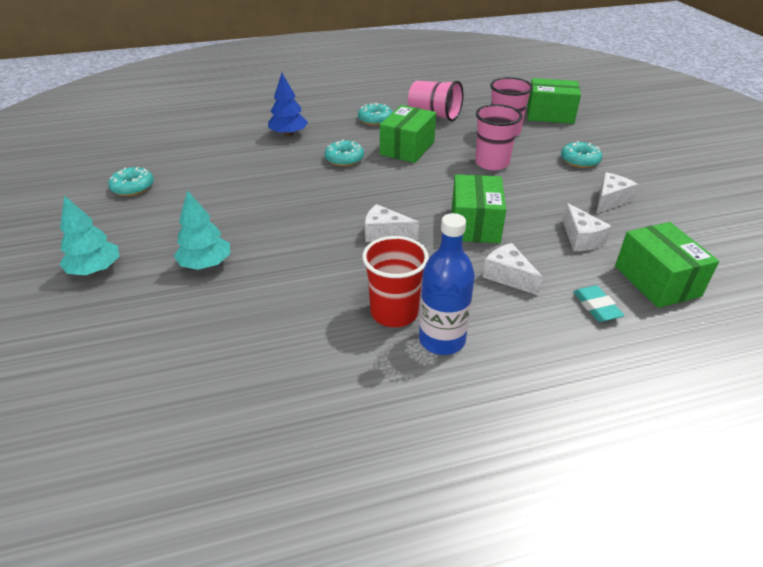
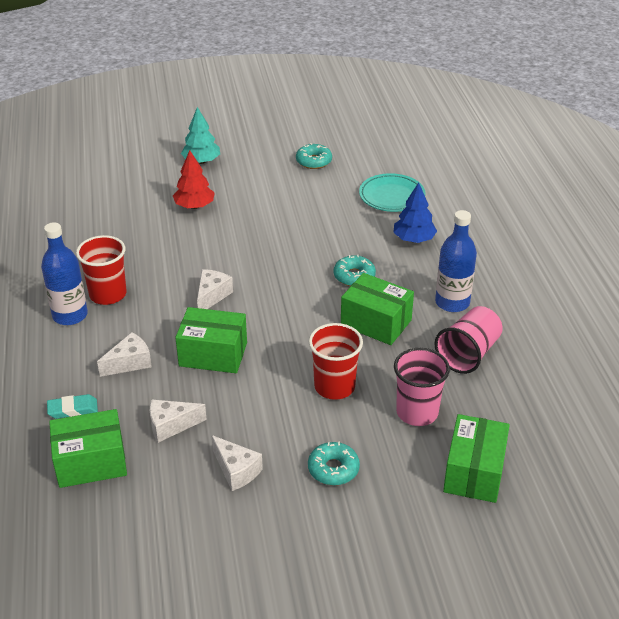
camera: 95 degrees right, 0 degrees up
turquoise tree [174,190,230,270] -> red tree [173,150,215,209]
turquoise donut [358,103,393,126] -> blue bottle [435,210,477,312]
pink cup [475,104,522,170] -> red cup [309,323,363,400]
none -> turquoise plate [359,173,425,212]

